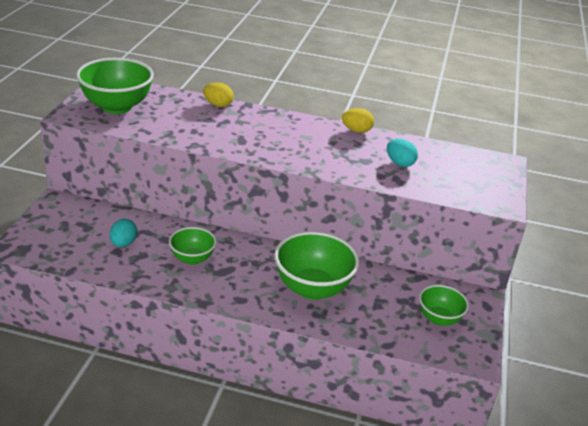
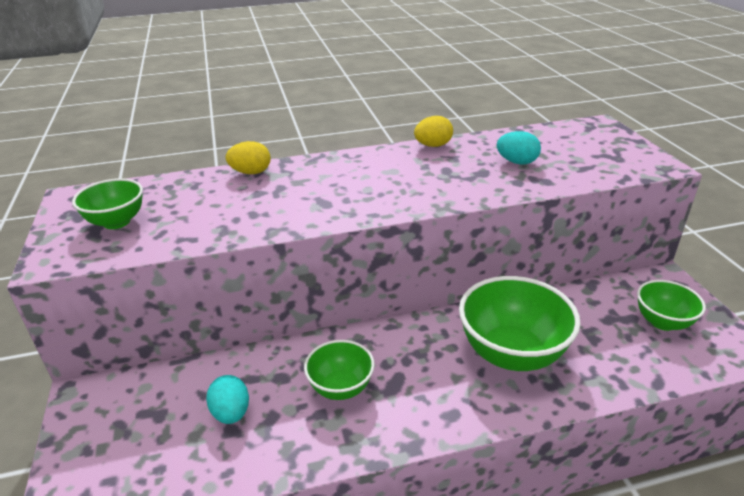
camera: 25 degrees left, 0 degrees up
green bowl [76,58,154,114] -> green bowl [72,178,143,229], size x0.58

